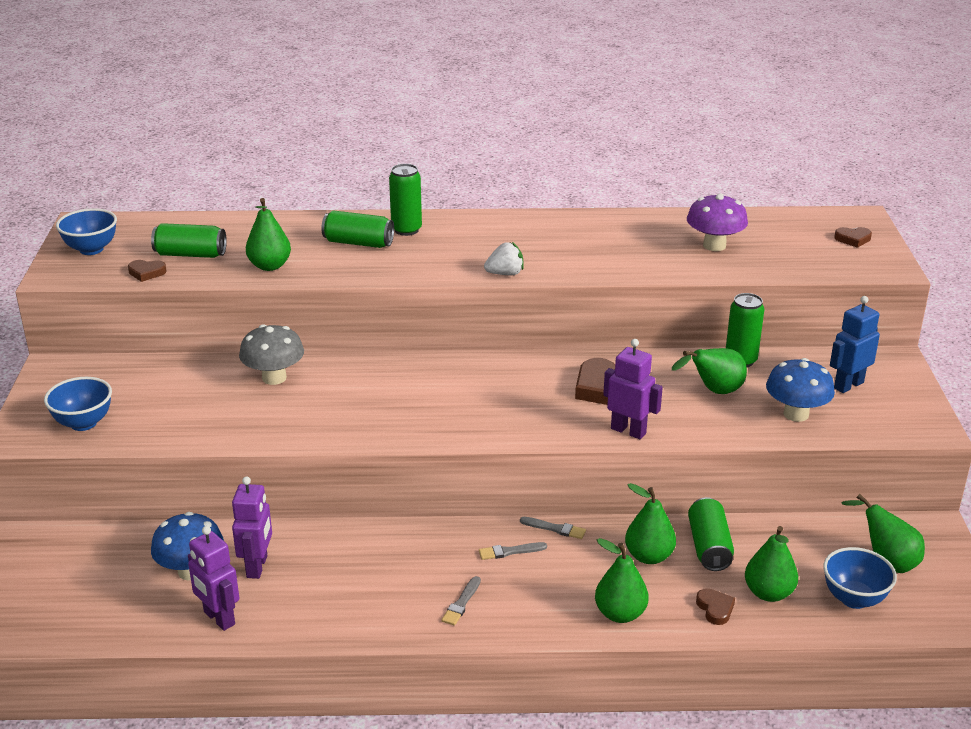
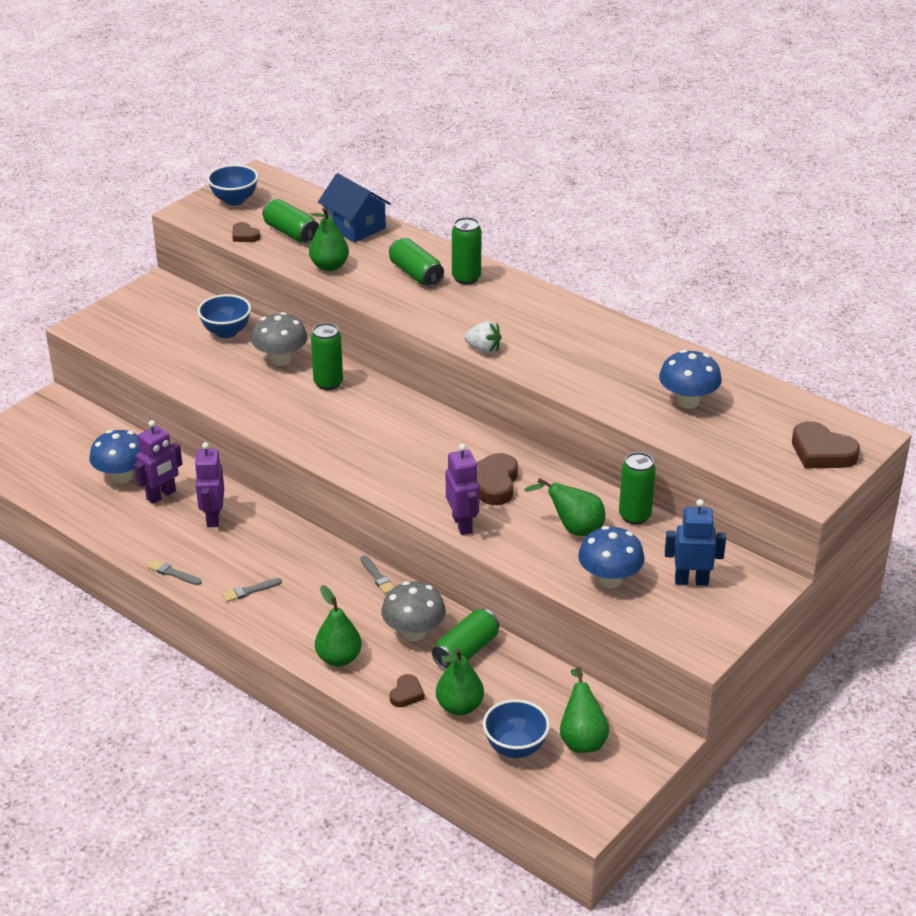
camera: 40 degrees right, 5 degrees up
blue bowl [44,377,112,431] -> blue bowl moved to [198,294,251,338]
purple robot [188,526,239,631] -> purple robot moved to [194,442,224,527]
grey brush [479,542,547,560] -> grey brush moved to [147,559,202,585]
green pear [625,483,676,564] -> grey mushroom [381,581,446,642]
purple mushroom [687,193,748,251] -> blue mushroom [659,350,722,409]
brown heart [834,227,872,248] -> brown heart [792,421,860,468], size x1.81
none -> green can [311,323,343,390]
none -> blue house [318,173,391,243]

